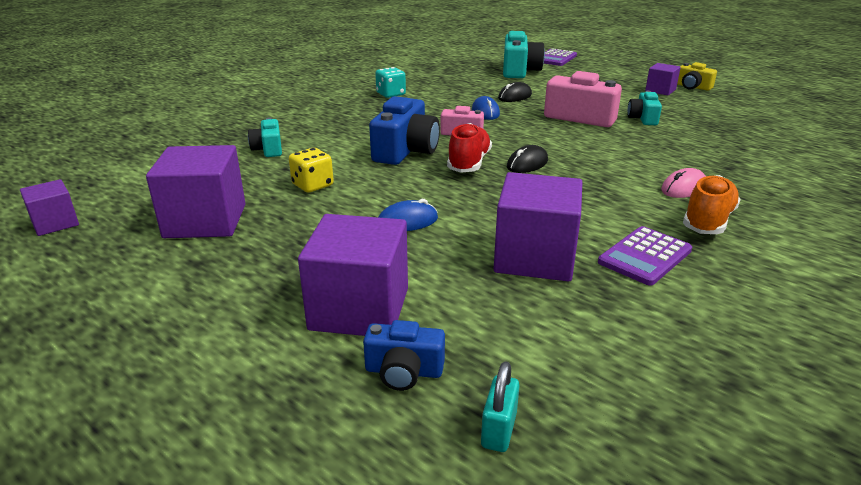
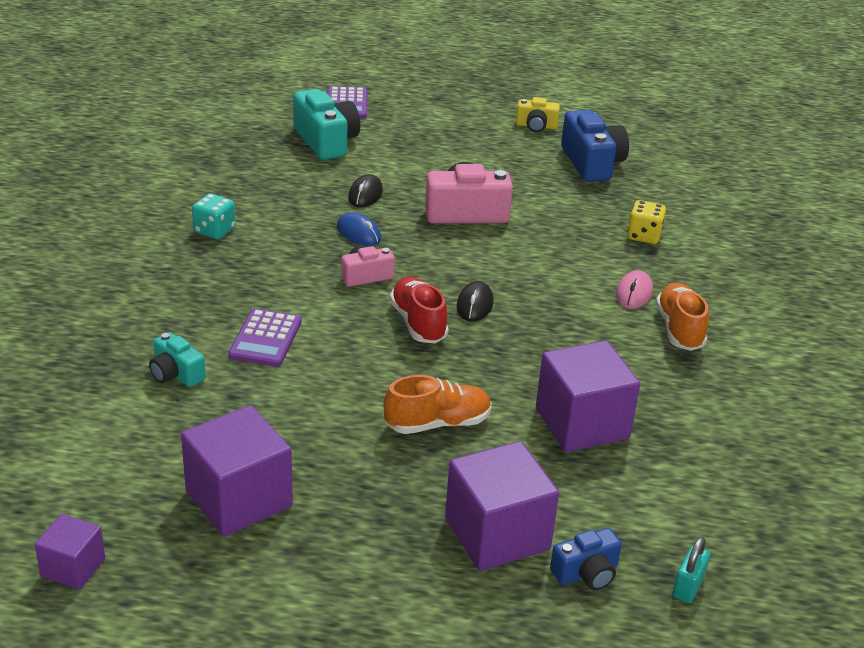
camera: 35 degrees left, 5 degrees up
yellow dice [289,148,334,193] -> yellow dice moved to [627,200,666,244]
blue camera [369,96,440,165] -> blue camera moved to [561,110,629,182]
blue mouse [378,199,438,231] -> orange shoe [384,375,492,434]
turquoise padlock [481,361,520,452] -> turquoise padlock turned 45 degrees clockwise [672,537,710,603]
purple calculator [598,226,692,286] -> purple calculator moved to [228,308,302,367]
turquoise camera [627,91,662,125] -> none
purple cube [645,63,681,95] -> none

